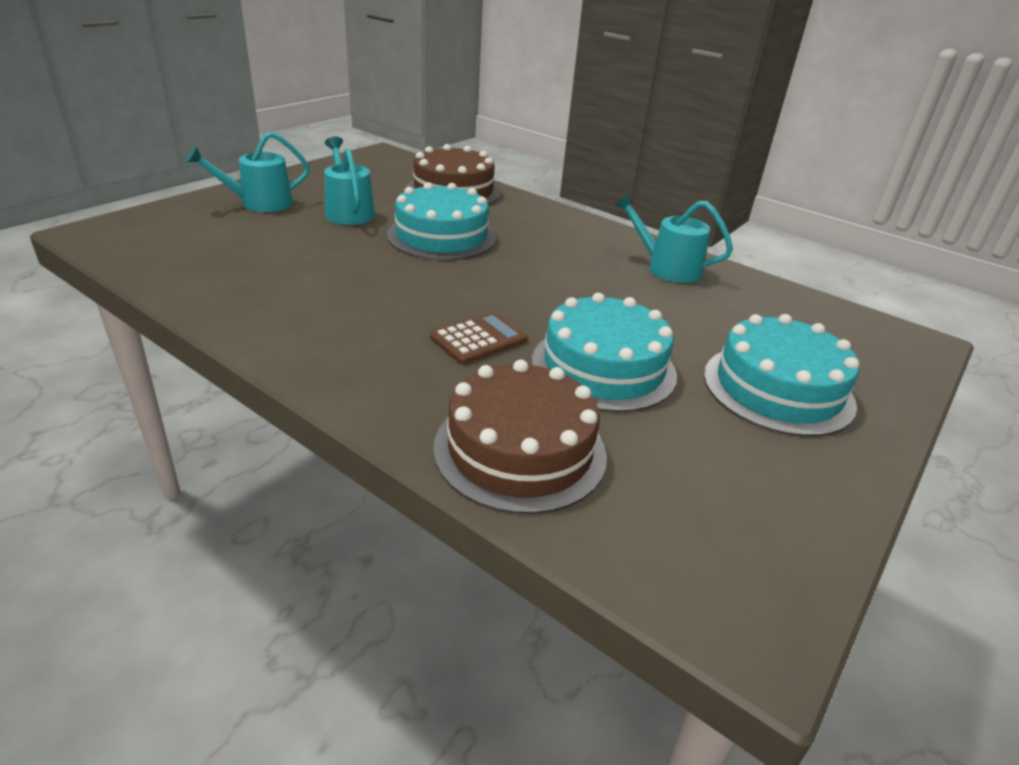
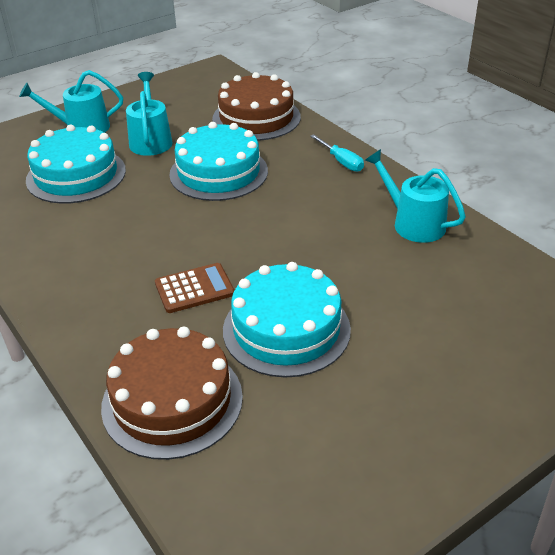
camera: 20 degrees right, 5 degrees up
turquoise cake [704,314,860,437] -> turquoise cake moved to [26,124,126,204]
none -> turquoise screwdriver [310,134,364,172]

